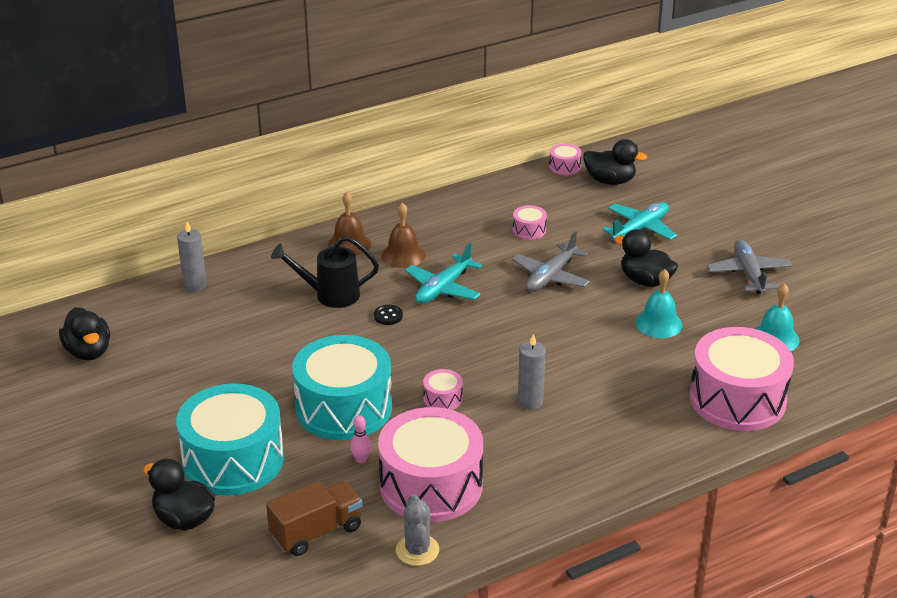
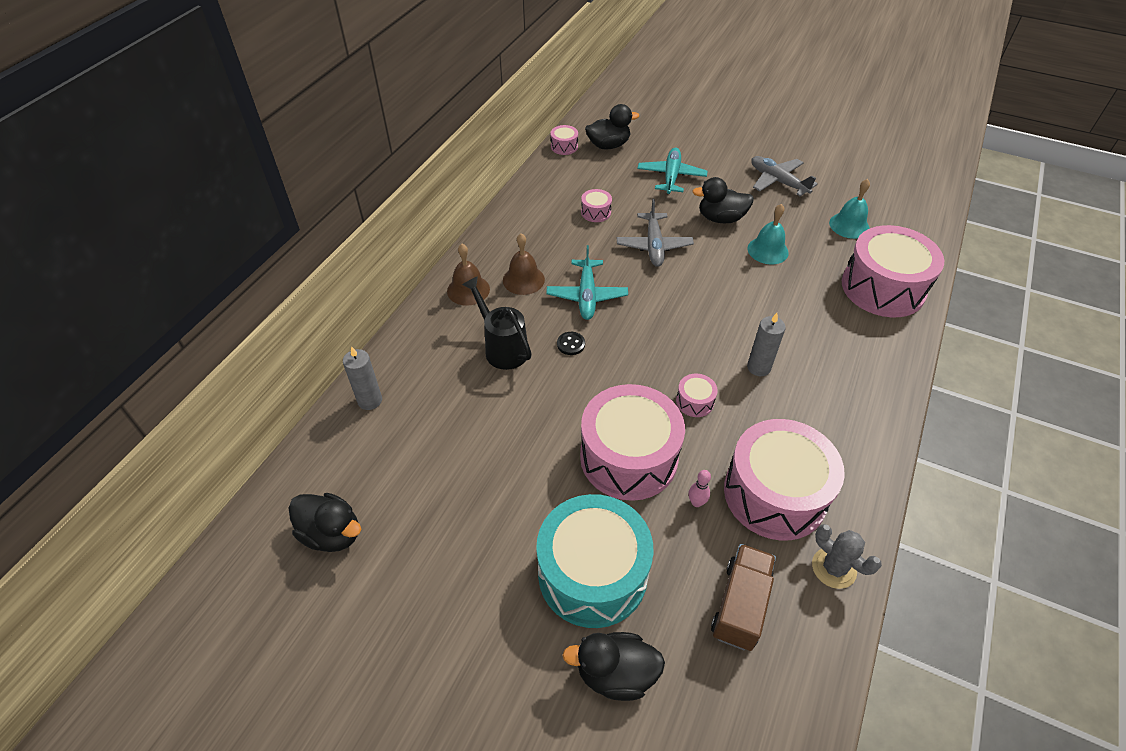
camera: 35 degrees left, 15 degrees up
black watering can [271,236,379,308] -> black watering can turned 90 degrees clockwise [462,276,532,370]
turquoise drum [292,335,392,440] -> pink drum [580,384,685,501]

